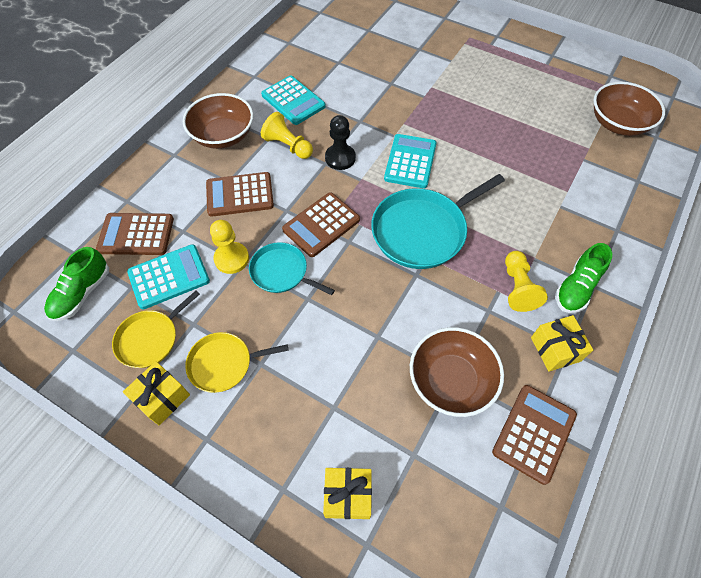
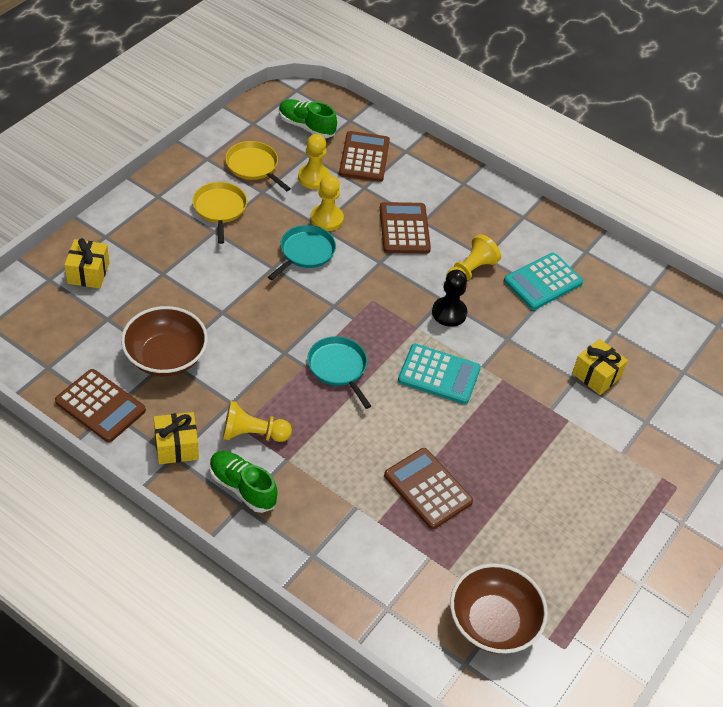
camera: 90 degrees right, 10 degrees down
yellow gift [123,361,190,425] -> yellow gift moved to [572,339,628,395]
turquoise calculator [127,244,210,309] -> yellow pawn [298,134,330,189]
brown bowl [183,93,254,149] -> none
brown calculator [282,192,360,257] -> brown calculator moved to [384,448,473,529]
turquoise pan [371,174,505,269] -> turquoise pan [307,336,371,409], size x0.58

